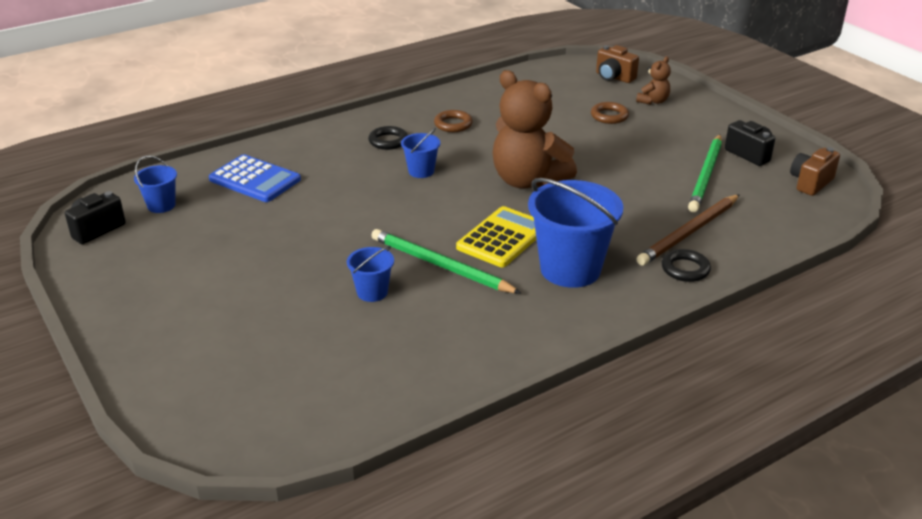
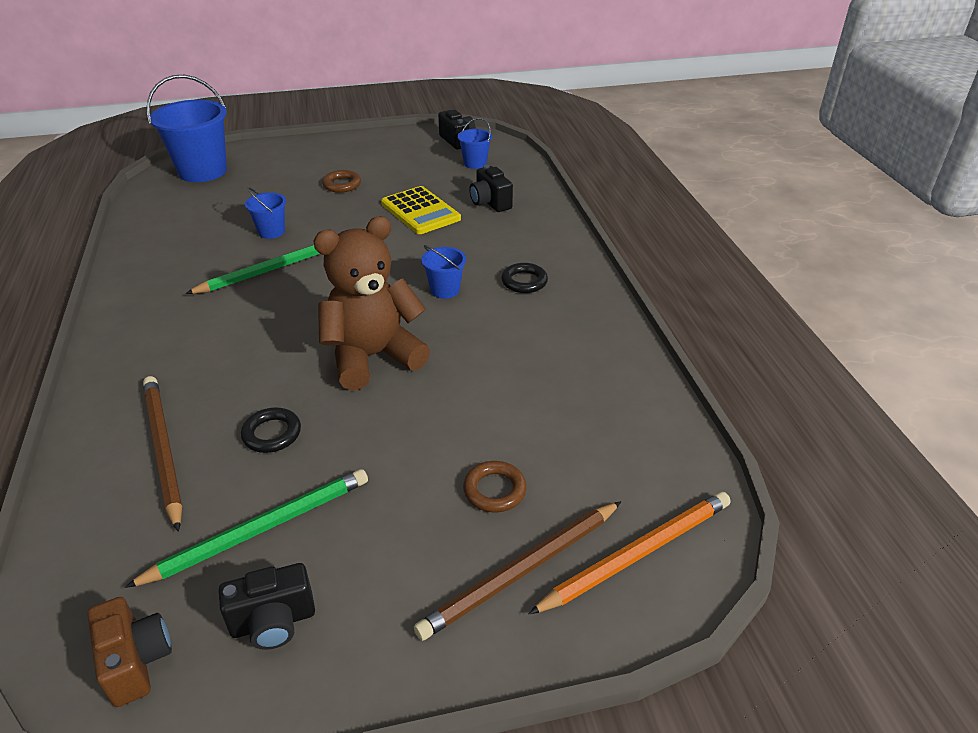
camera: 110 degrees right, 5 degrees up
blue calculator [209,154,301,202] -> black camera [469,165,513,212]
brown ring [434,110,473,132] -> brown ring moved to [322,170,361,193]
yellow calculator [456,206,536,267] -> yellow calculator moved to [381,186,461,234]
blue bucket [528,178,623,288] -> blue bucket moved to [147,75,227,182]
brown camera [596,45,639,83] -> orange pencil [529,492,730,614]
brown teddy bear [636,56,671,105] -> brown pencil [414,501,621,641]
black ring [662,249,711,282] -> black ring moved to [241,407,301,453]
green pencil [688,135,722,212] -> green pencil turned 105 degrees clockwise [124,469,368,588]

